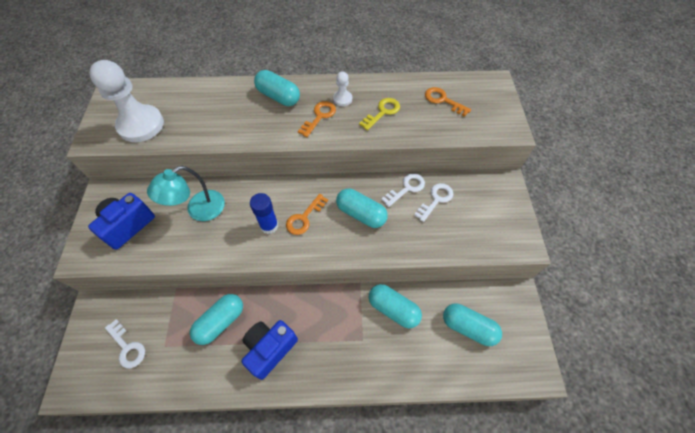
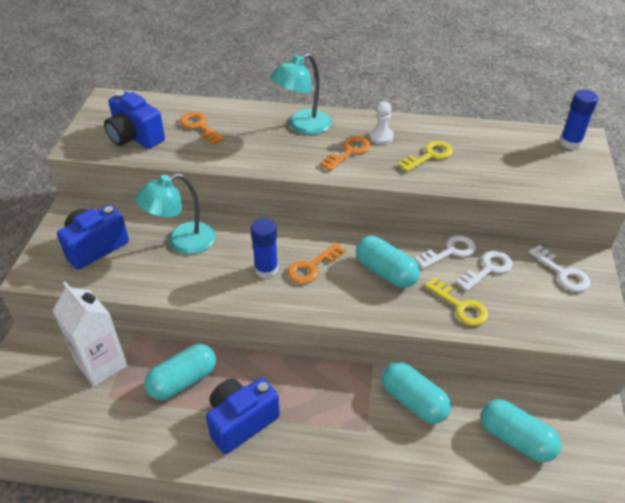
camera: 10 degrees right, 15 degrees down
white pawn [89,60,164,142] -> blue camera [104,91,165,149]
white key [105,319,145,368] -> white key moved to [529,245,590,292]
turquoise capsule [254,70,300,106] -> turquoise lamp [270,53,332,135]
orange key [425,87,471,117] -> orange key moved to [180,112,225,145]
none -> white carton [53,282,127,387]
none -> yellow key [424,277,488,326]
none -> blue glue stick [560,90,598,150]

